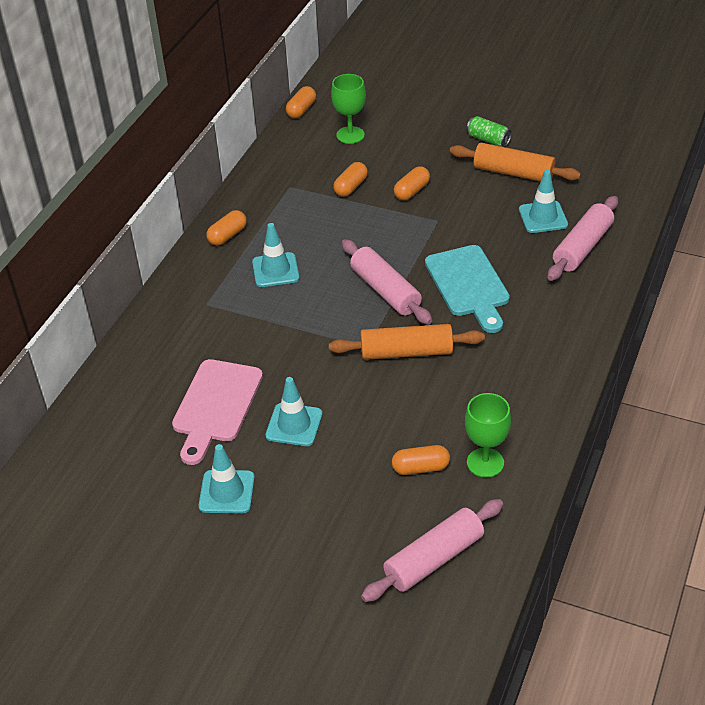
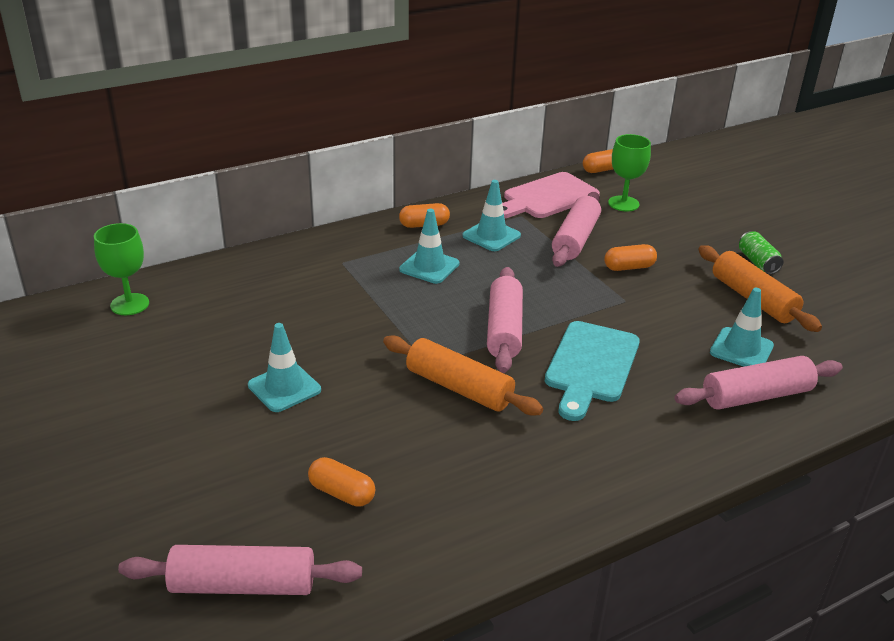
camera: 35 degrees right, 10 degrees down
pink cutting board [172,359,263,465] -> pink cutting board moved to [502,172,600,218]
turquoise traffic cone [199,444,255,513] -> turquoise traffic cone moved to [462,180,521,251]
orange capsule [333,162,368,197] -> pink rolling pin [552,192,601,267]
green goblet [465,393,511,478] -> green goblet moved to [94,223,149,315]

